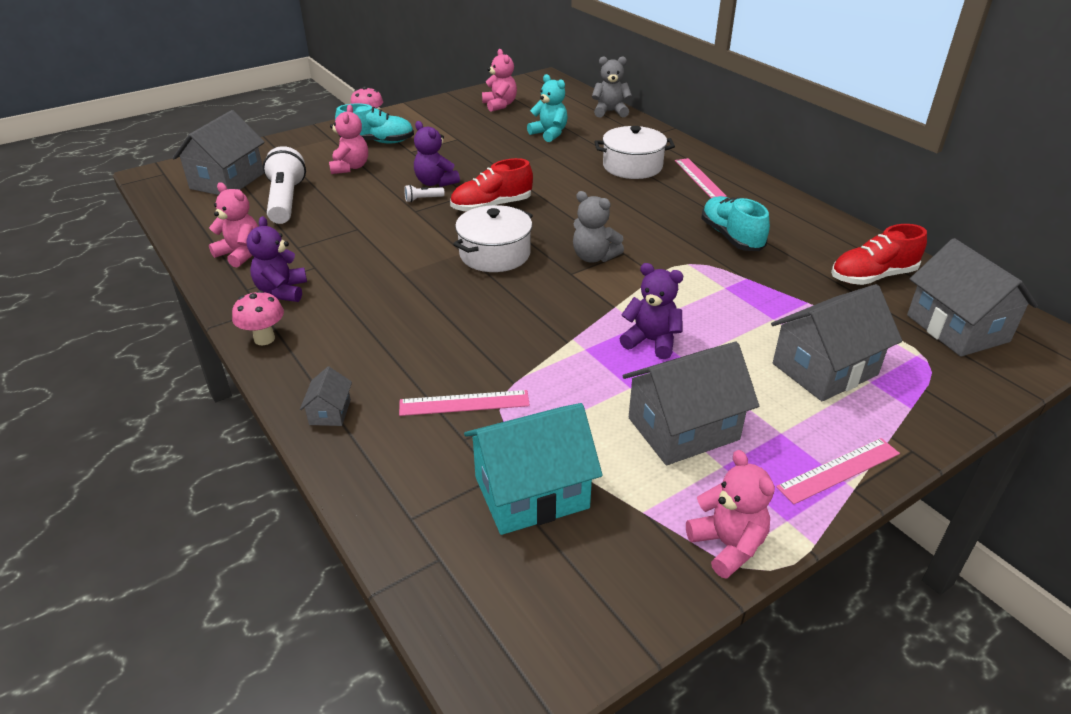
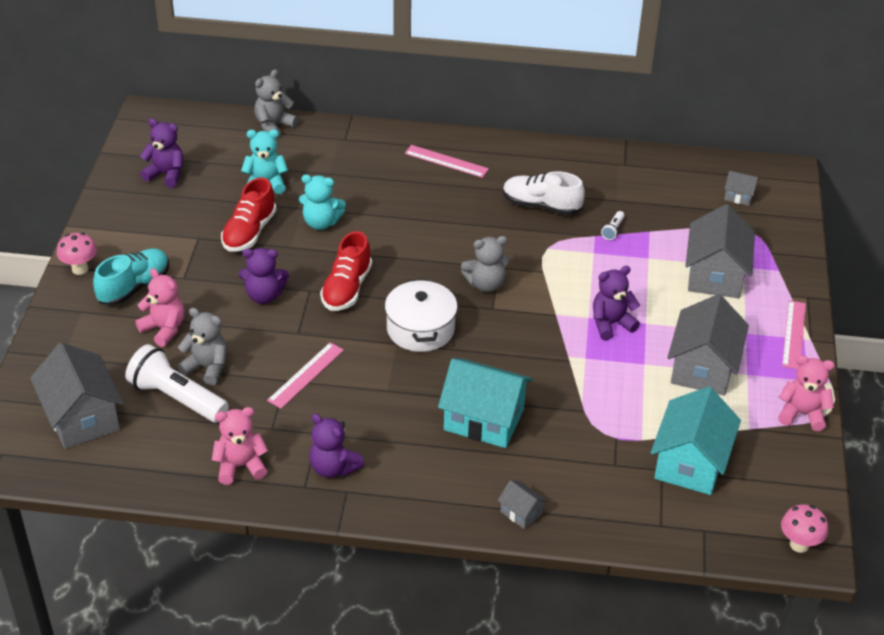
camera: 50 degrees left, 5 degrees up
pink mushroom [232,290,284,345] -> pink mushroom moved to [781,504,828,553]
pink ruler [399,390,530,416] -> pink ruler moved to [267,343,344,409]
white flashlight [405,185,445,202] -> white flashlight moved to [601,211,625,240]
pink teddy bear [482,49,517,112] -> purple teddy bear [140,118,183,188]
white pot [594,126,675,179] -> none
turquoise shoe [701,196,770,251] -> white shoe [503,171,585,215]
red shoe [831,224,927,285] -> red shoe moved to [221,177,277,252]
grey house [907,238,1038,357] -> grey house [724,171,759,206], size x0.46
none -> grey teddy bear [177,308,227,386]
none -> turquoise teddy bear [299,175,346,230]
none -> turquoise house [438,359,532,448]

